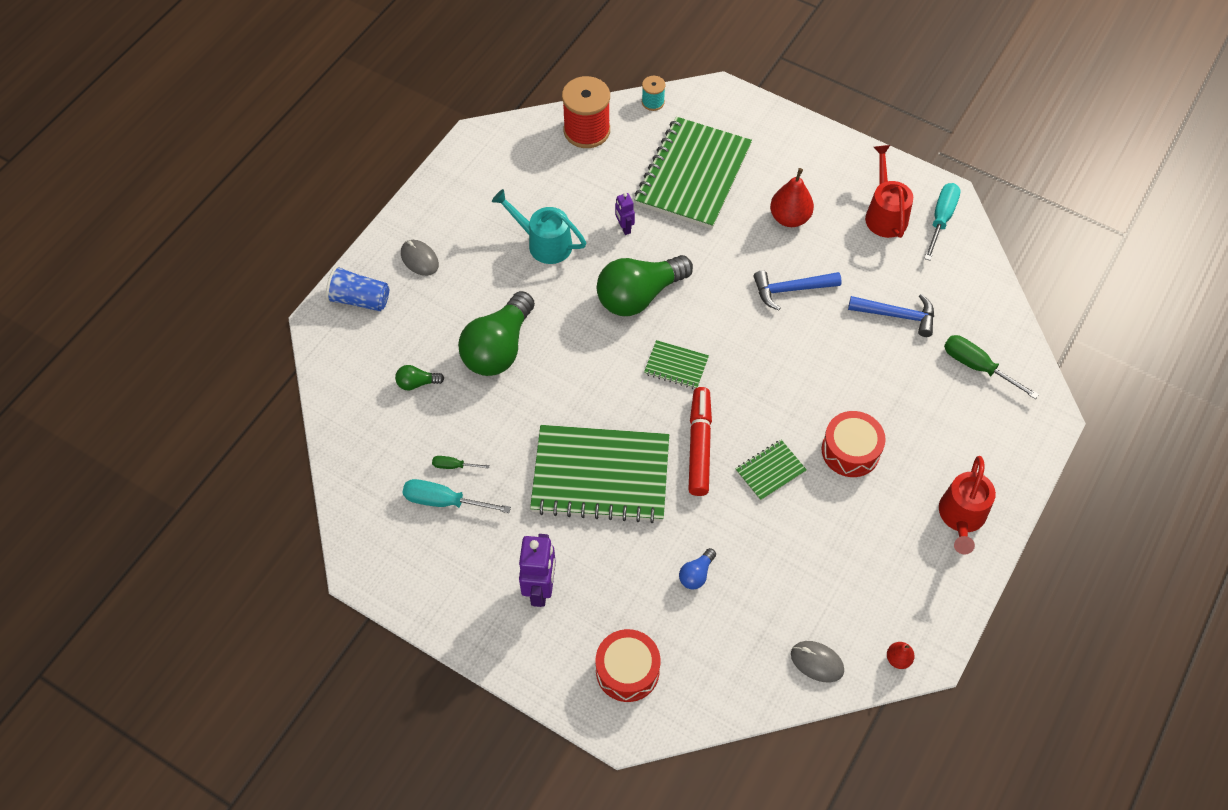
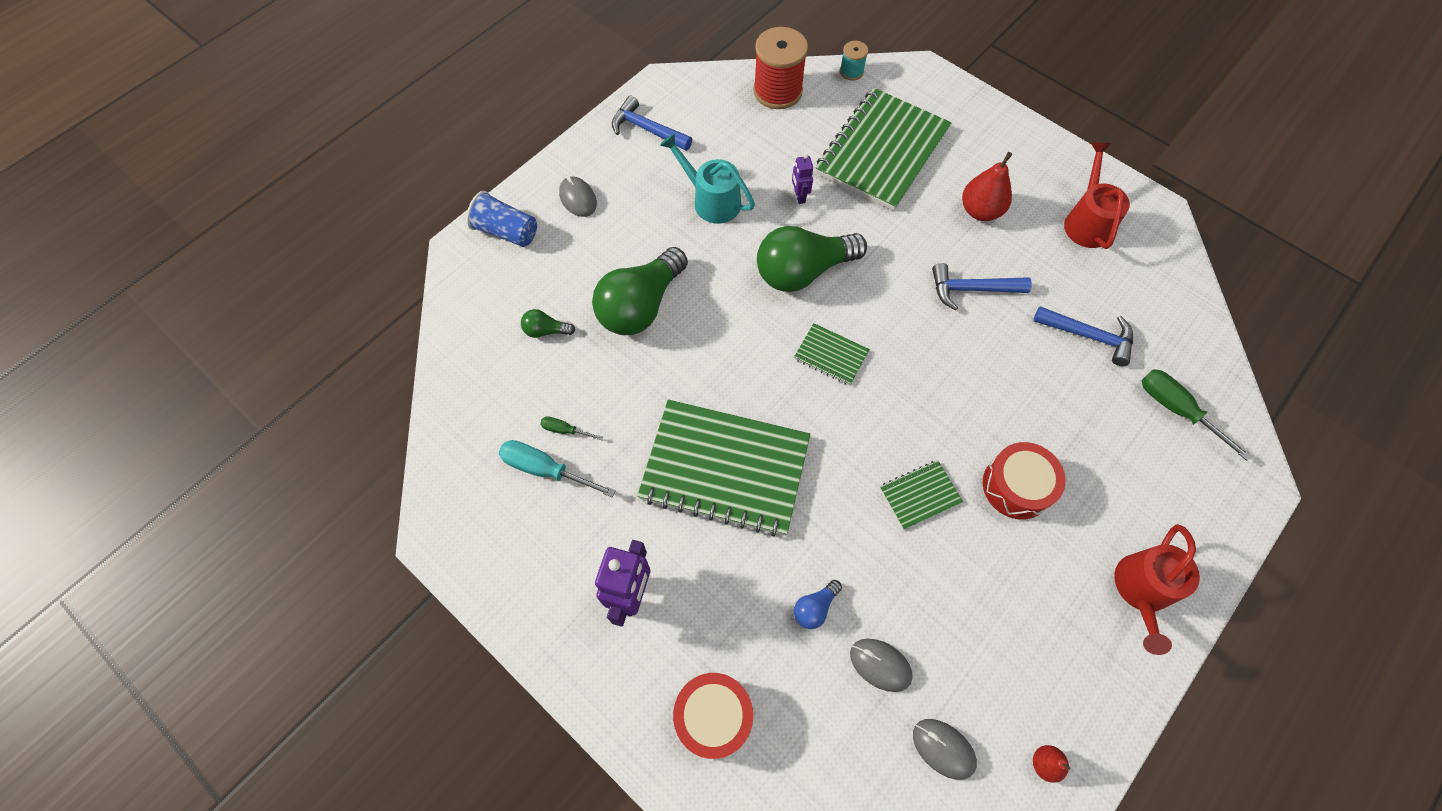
camera: 10 degrees right, 5 degrees up
red marker [688,387,712,496] -> none
turquoise screwdriver [924,183,961,261] -> none
none -> blue hammer [612,96,692,151]
none -> grey mouse [850,639,913,692]

